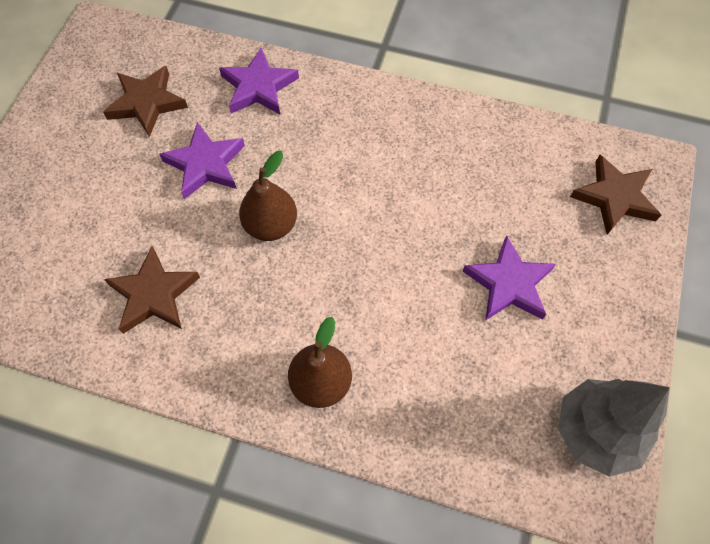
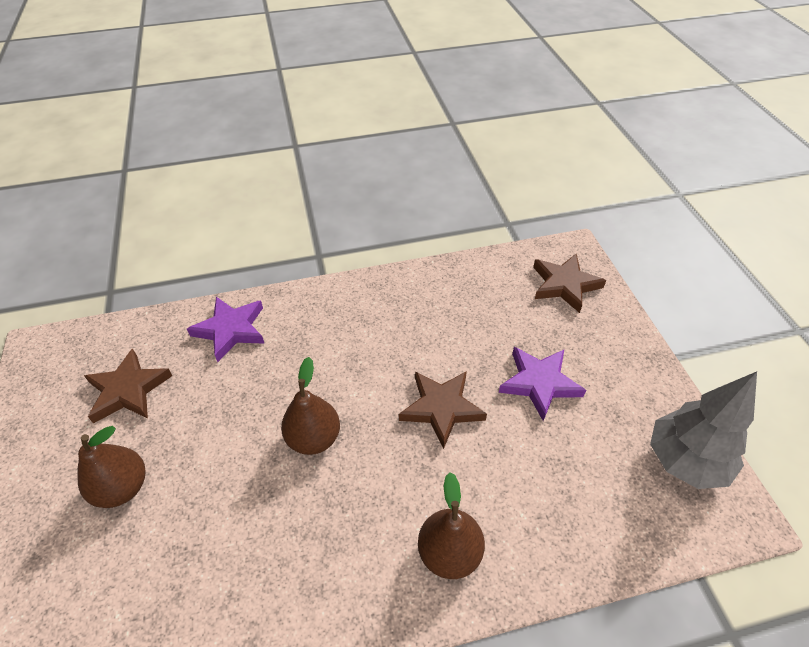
camera: 30 degrees left, 15 degrees down
brown star [104,247,200,334] -> brown star moved to [399,371,487,449]
purple star [159,122,245,199] -> none
none -> brown pear [78,426,145,508]

